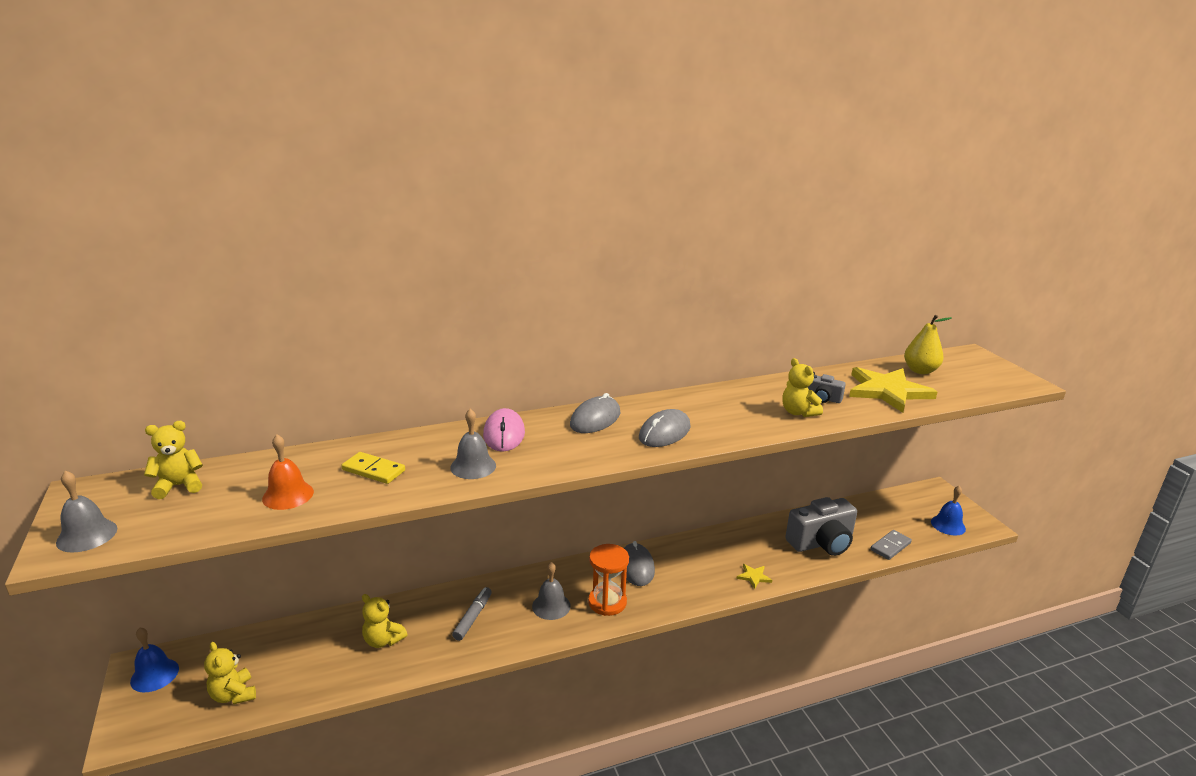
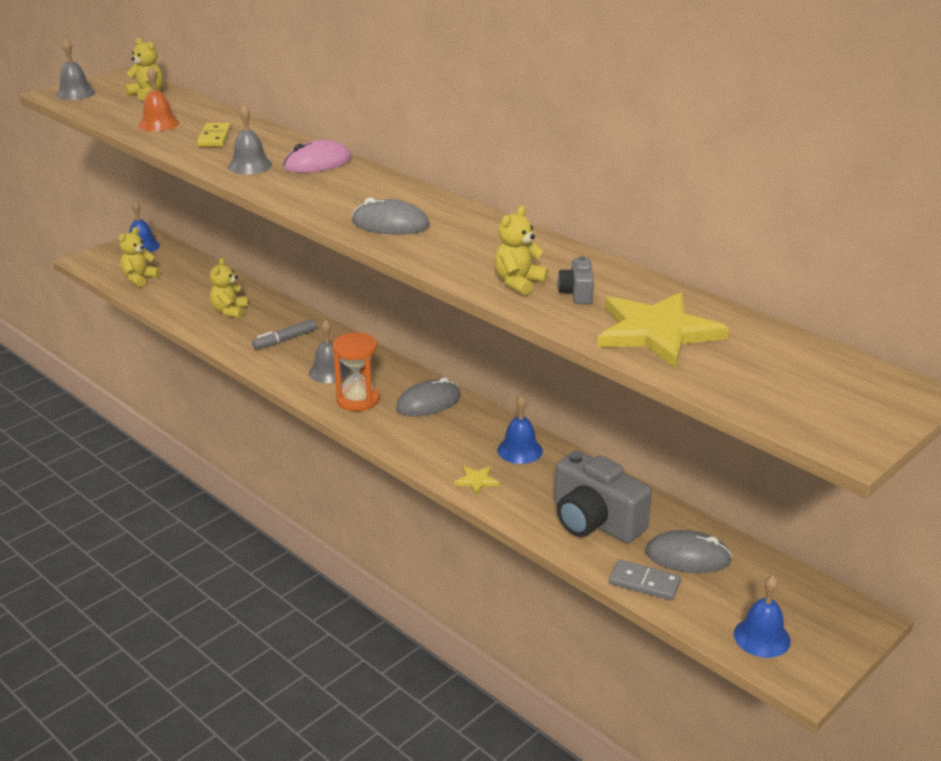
camera: 65 degrees right, 5 degrees up
grey marker [452,587,492,641] -> grey marker turned 150 degrees clockwise [252,319,317,350]
grey mouse [570,393,620,433] -> grey mouse moved to [645,530,732,573]
yellow pear [904,315,952,374] -> none
none -> blue bell [497,395,543,464]

